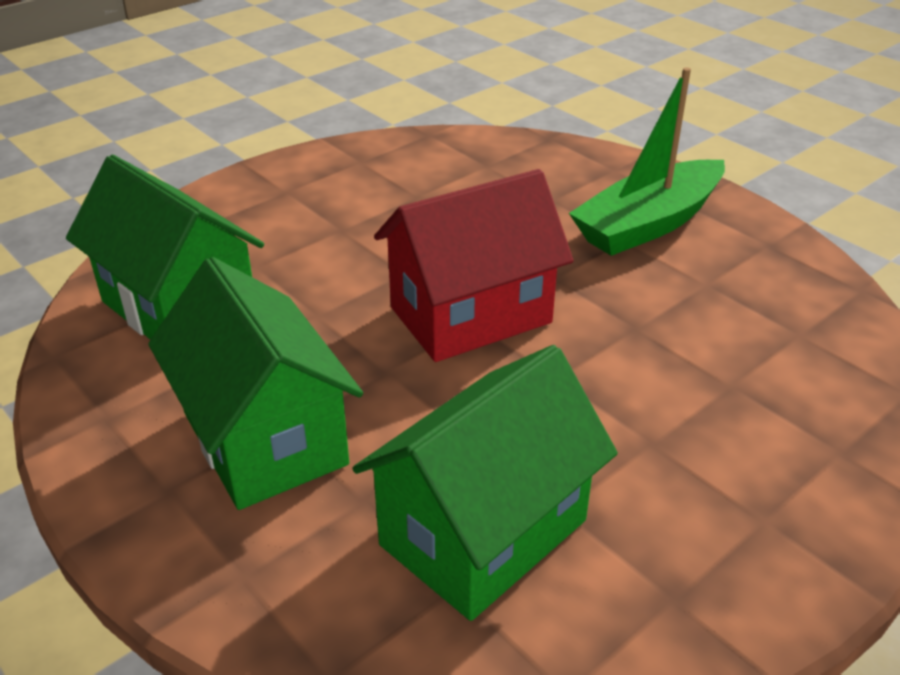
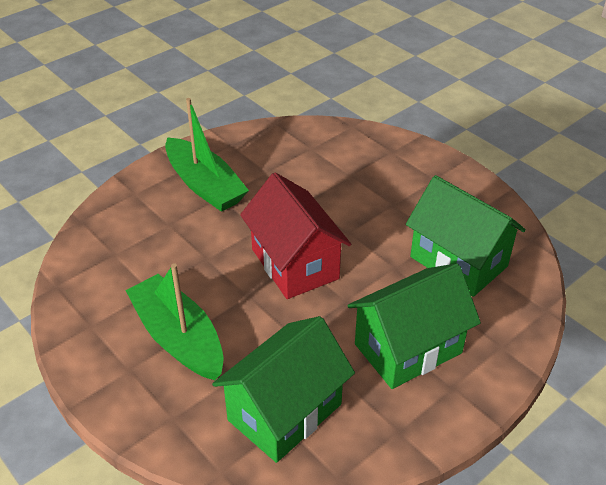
camera: 90 degrees left, 5 degrees up
none -> green boat [125,263,224,380]

